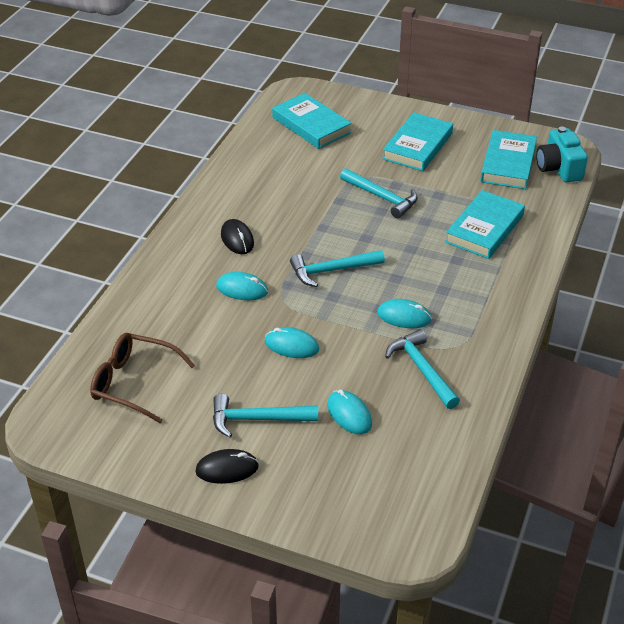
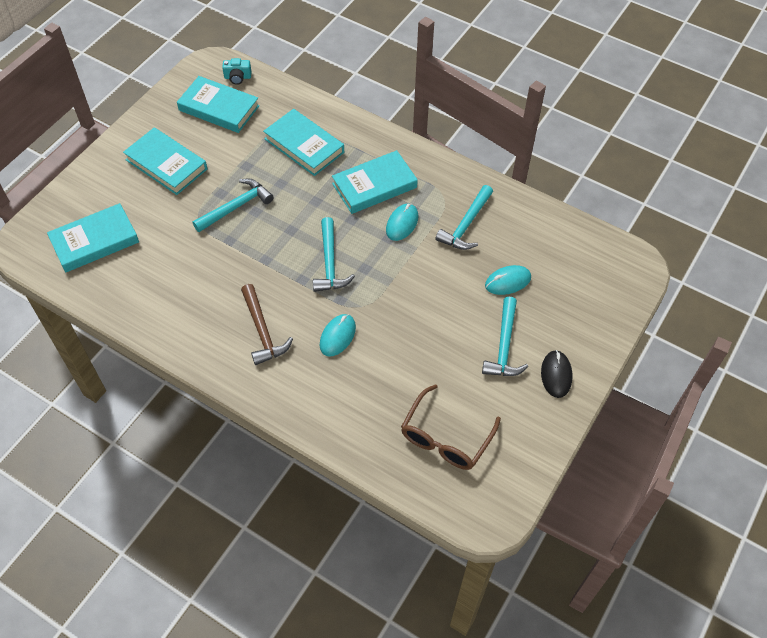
camera: 80 degrees left, 15 degrees up
black mouse [221,219,254,254] -> brown hammer [241,284,293,365]
turquoise mouse [265,327,319,358] -> none
turquoise hammer [385,329,460,409] -> turquoise hammer turned 45 degrees counterclockwise [435,185,493,250]
turquoise camera [536,127,588,182] -> turquoise camera [222,58,252,85], size x0.58
none -> turquoise book [332,150,418,214]

